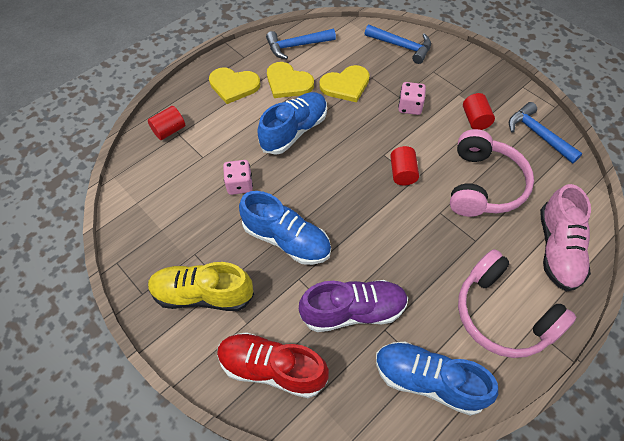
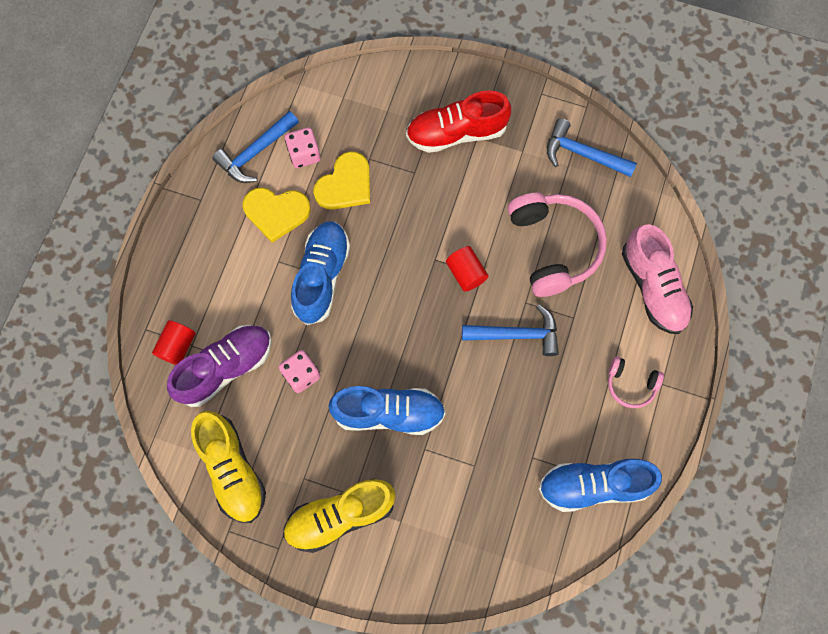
camera: 30 degrees left, 15 degrees up
yellow heart [209,68,260,104] -> none
red shoe [217,332,329,398] -> red shoe moved to [406,90,511,153]
purple shoe [299,280,408,332] -> purple shoe moved to [167,325,272,407]
blue hammer [365,25,431,64] -> blue hammer moved to [462,304,559,356]
pink dice [398,82,426,115] -> pink dice moved to [285,127,320,168]
pink headphones [458,249,576,358] -> pink headphones [608,356,664,408], size x0.50
red cylinder [463,93,495,130] -> none
none -> yellow shoe [191,411,266,523]

